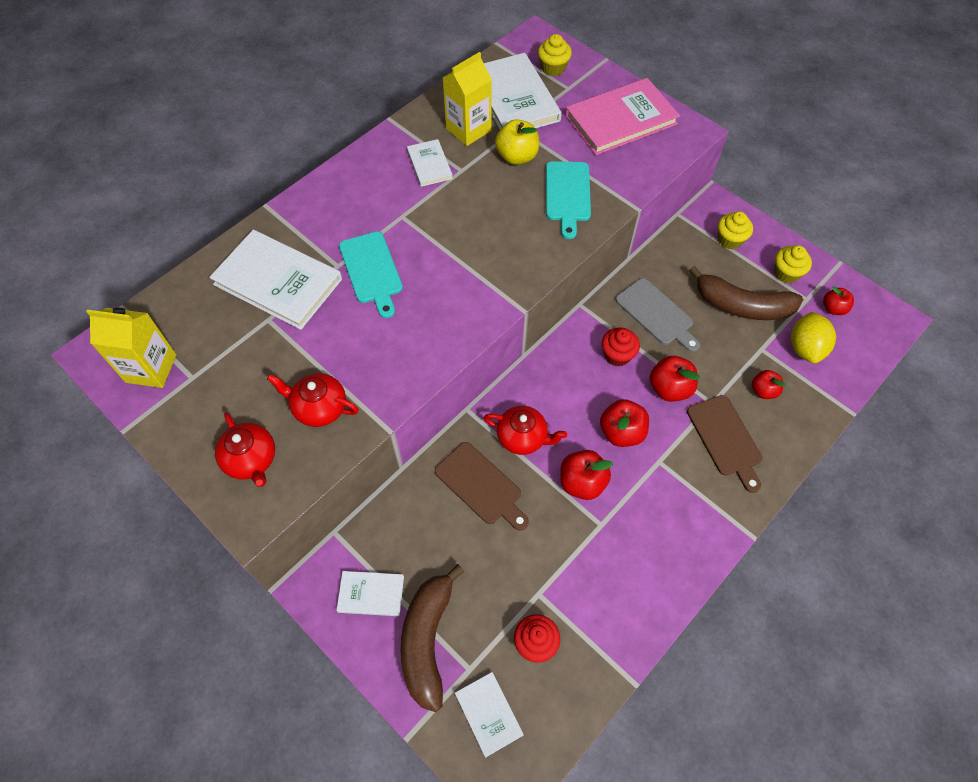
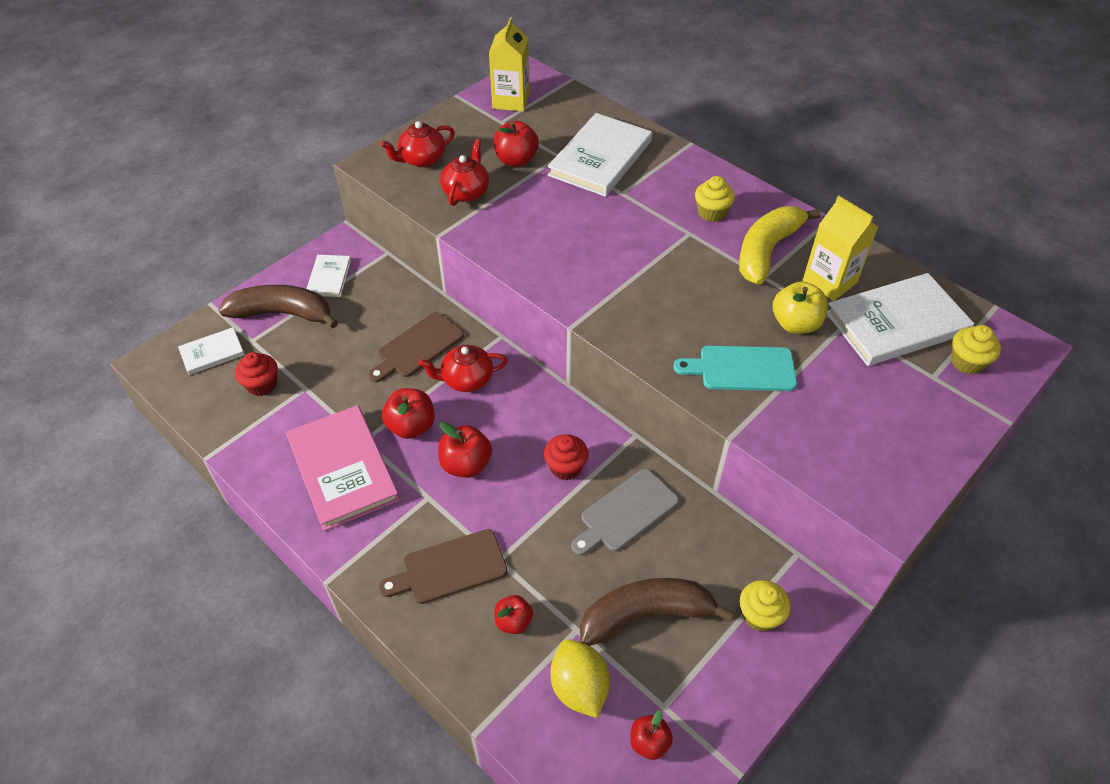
camera: 90 degrees right, 10 degrees down
turquoise cutting board [339,231,403,318] -> none
white book [407,139,453,187] -> yellow banana [739,206,821,285]
red teapot [484,406,567,455] -> red teapot turned 60 degrees clockwise [419,345,508,392]
pink book [565,78,680,155] -> pink book moved to [286,405,400,531]
red apple [650,356,700,402] -> red apple moved to [494,121,539,167]
brown banana [689,266,803,320] -> brown banana turned 60 degrees clockwise [580,578,734,646]
yellow cupcake [774,245,812,283] -> yellow cupcake moved to [695,176,735,222]
yellow lemon [791,312,836,363] -> yellow lemon turned 60 degrees clockwise [551,639,610,718]

